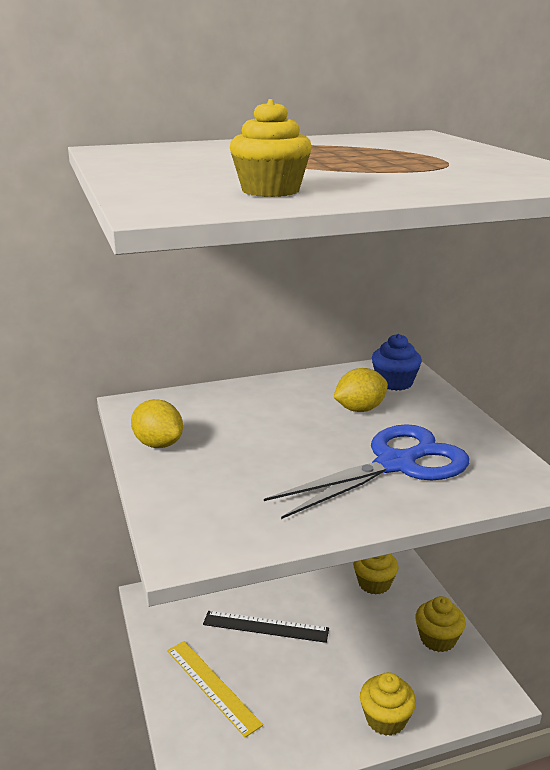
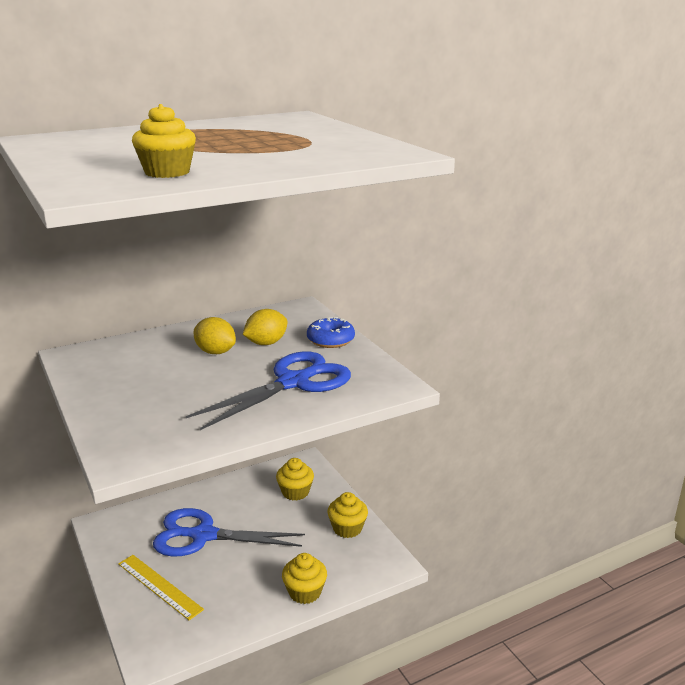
camera: 10 degrees left, 0 degrees up
yellow lemon [131,399,183,448] -> yellow lemon moved to [194,317,236,354]
black ruler [203,611,329,643] -> blue scissors [153,508,305,557]
blue cupcake [372,334,422,391] -> none
none -> blue donut [307,317,355,348]

